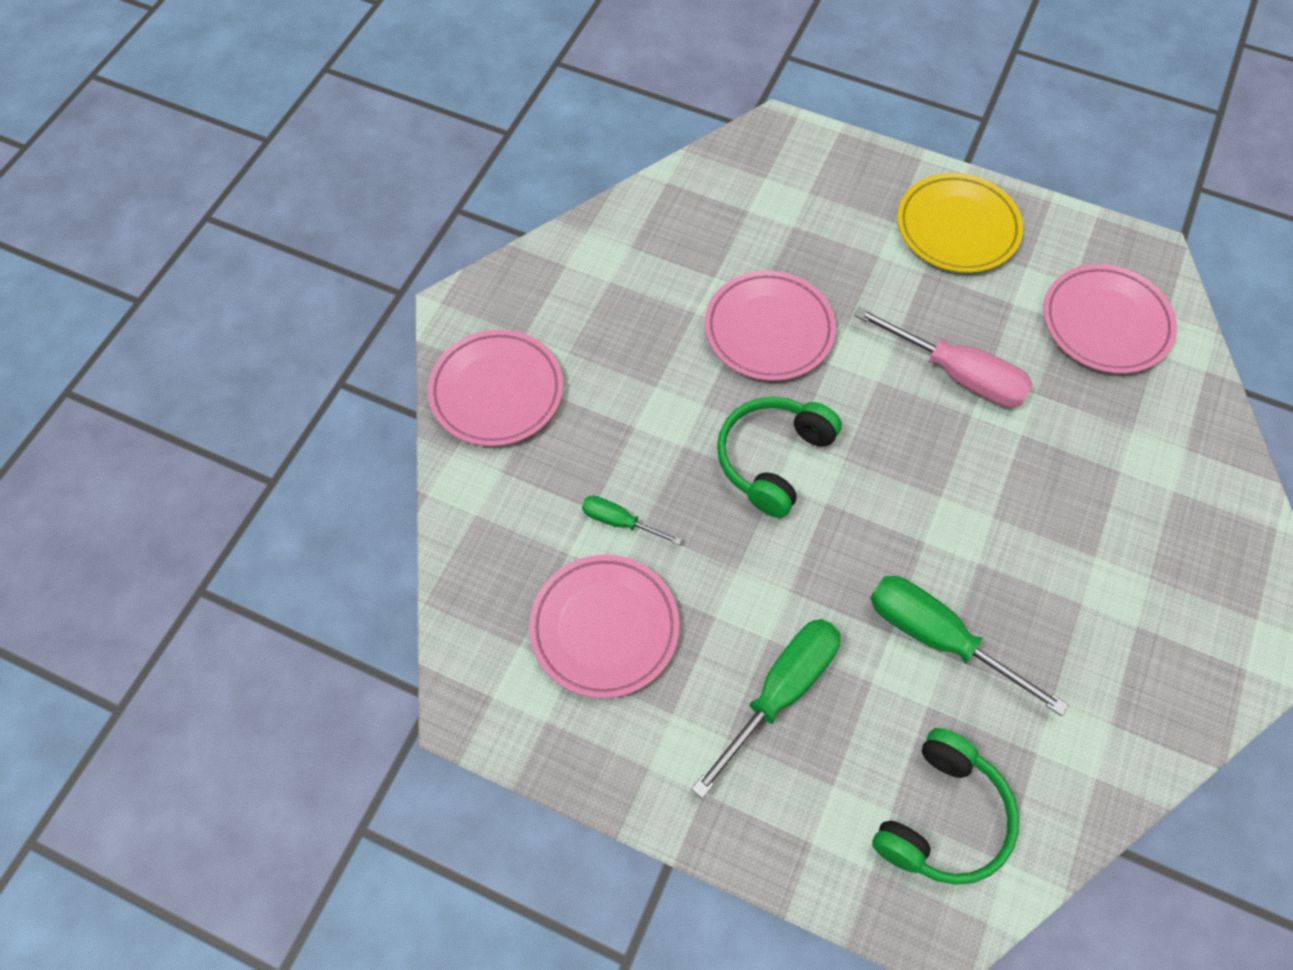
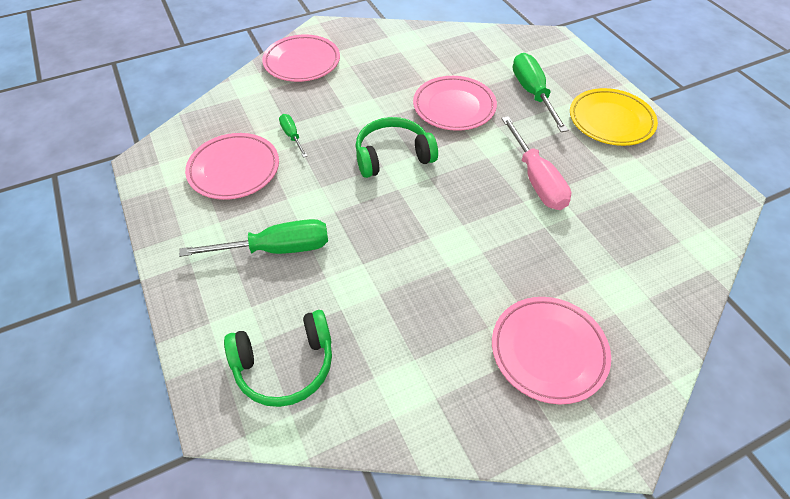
camera: 40 degrees right, 10 degrees down
green screwdriver [870,576,1068,716] -> green screwdriver moved to [513,53,568,132]
pink plate [1043,264,1177,374] -> pink plate moved to [492,297,611,405]

